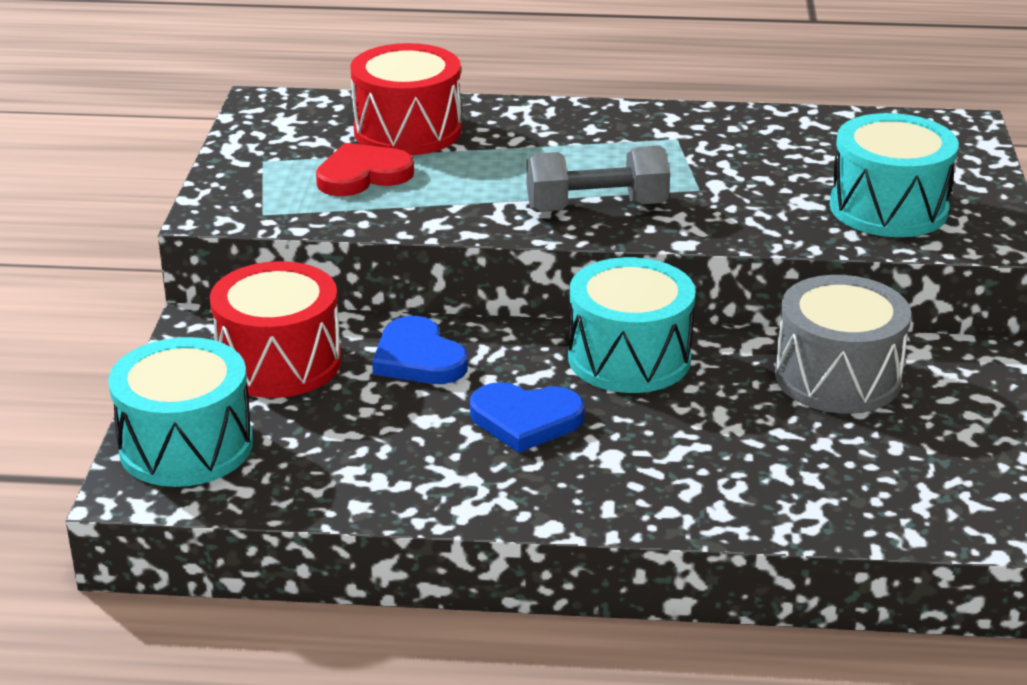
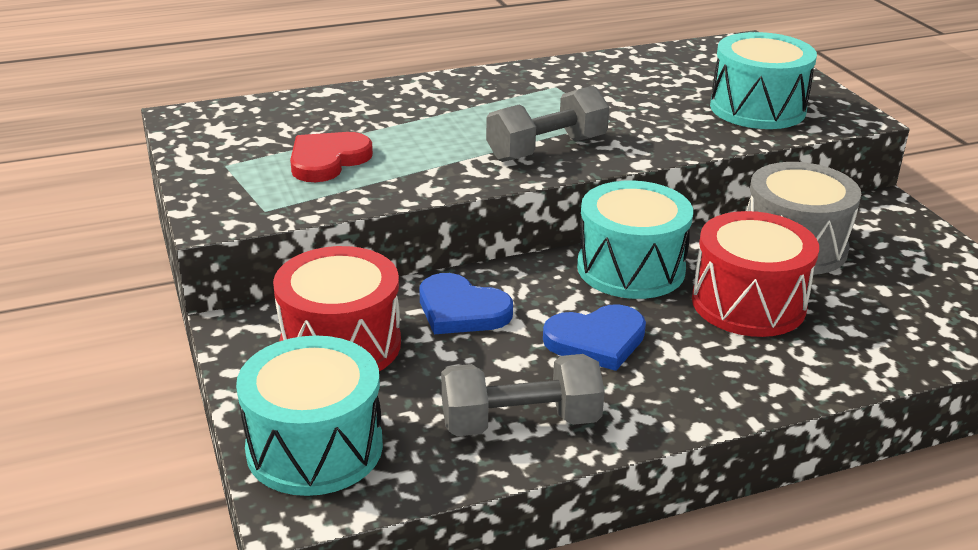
camera: 25 degrees left, 0 degrees up
red drum [350,43,462,155] -> red drum moved to [692,211,819,337]
none -> grey dumbbell [441,354,605,436]

